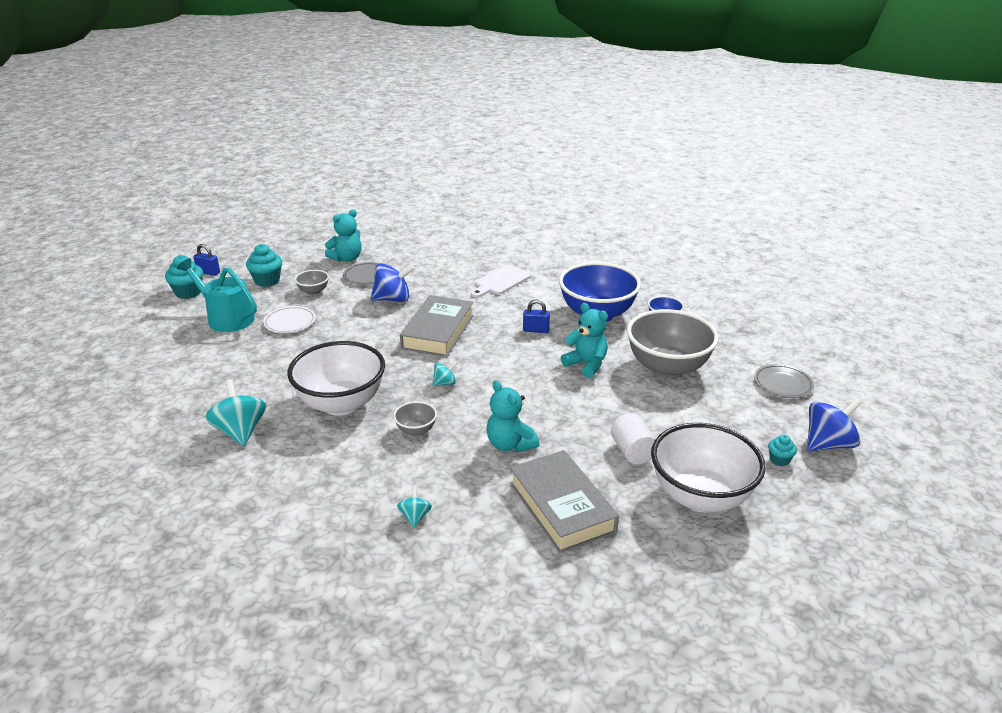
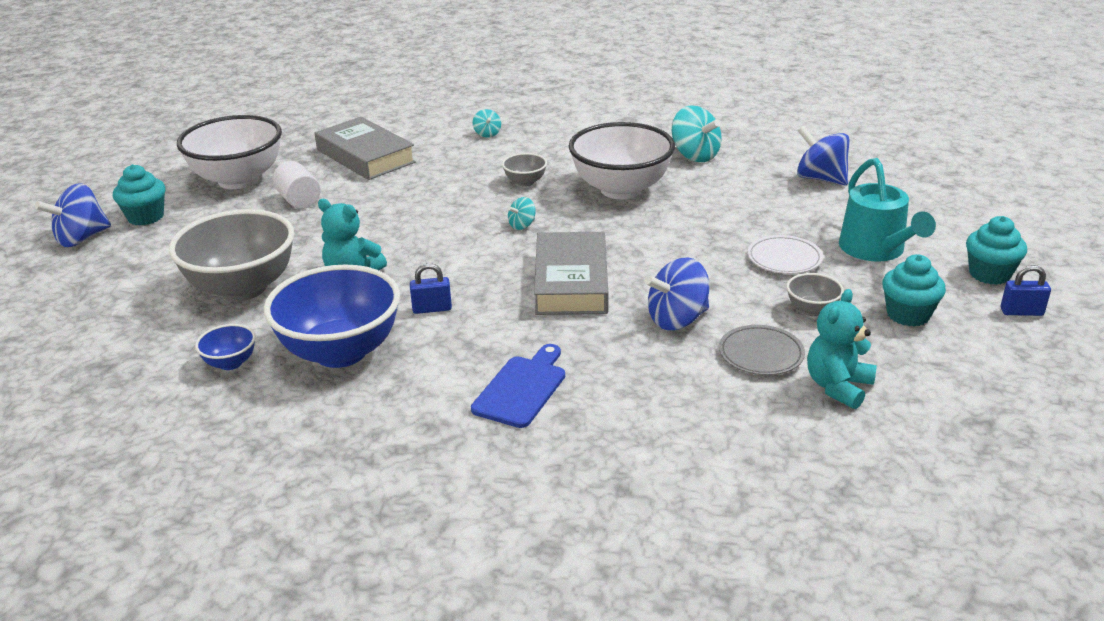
camera: 165 degrees right, 0 degrees up
turquoise watering can [177,258,257,332] -> turquoise watering can turned 60 degrees clockwise [839,158,936,262]
white cutting board [471,265,531,298] -> blue cutting board [471,344,565,428]
turquoise teddy bear [486,380,539,452] -> none
grey plate [754,364,814,398] -> none
turquoise cupcake [768,435,797,466] -> turquoise cupcake [113,164,166,226], size x1.77
none -> blue spinning top [797,126,850,185]

